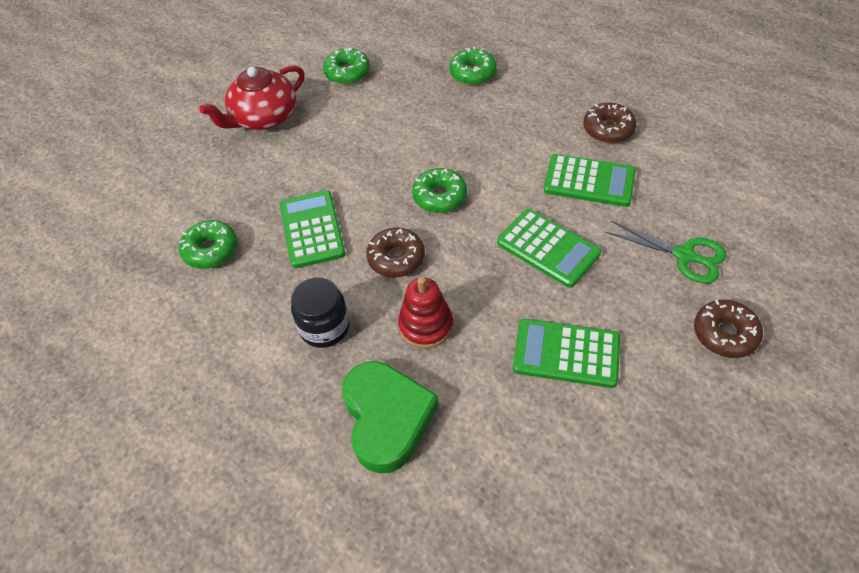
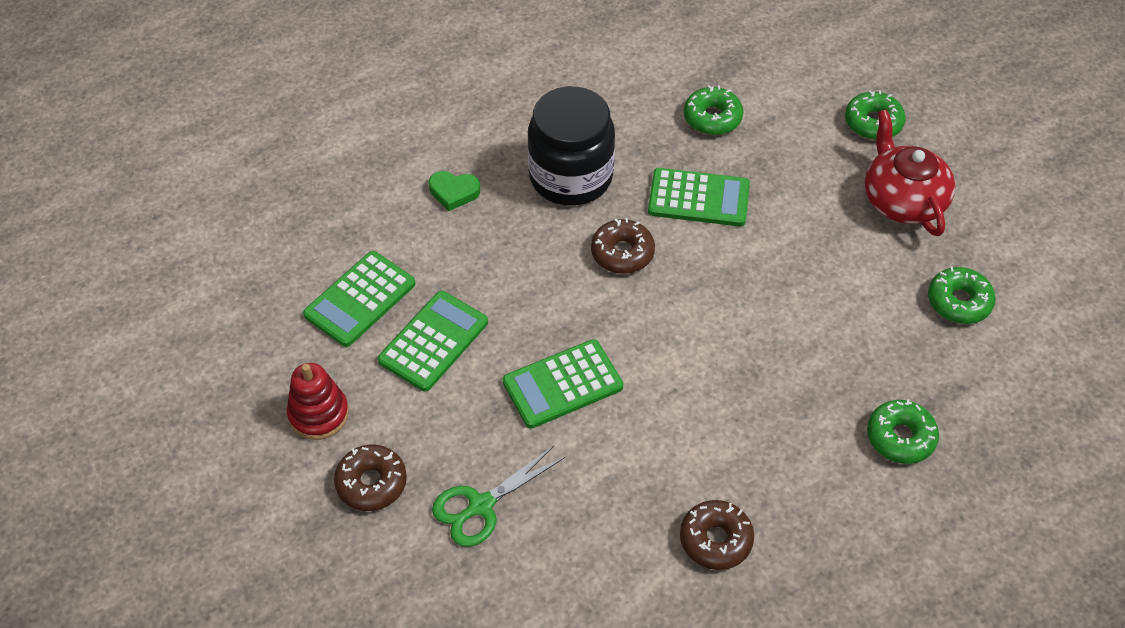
camera: 110 degrees right, 0 degrees up
black jar [291,277,350,348] -> black jar [528,86,615,206], size x1.66
green heart [342,361,439,473] -> green heart [429,171,480,211], size x0.51
red stacking toy [398,277,453,349] -> red stacking toy moved to [287,363,349,440]
green donut [412,168,467,213] -> green donut moved to [845,90,906,140]
green calculator [543,154,636,207] -> green calculator moved to [303,251,415,347]

